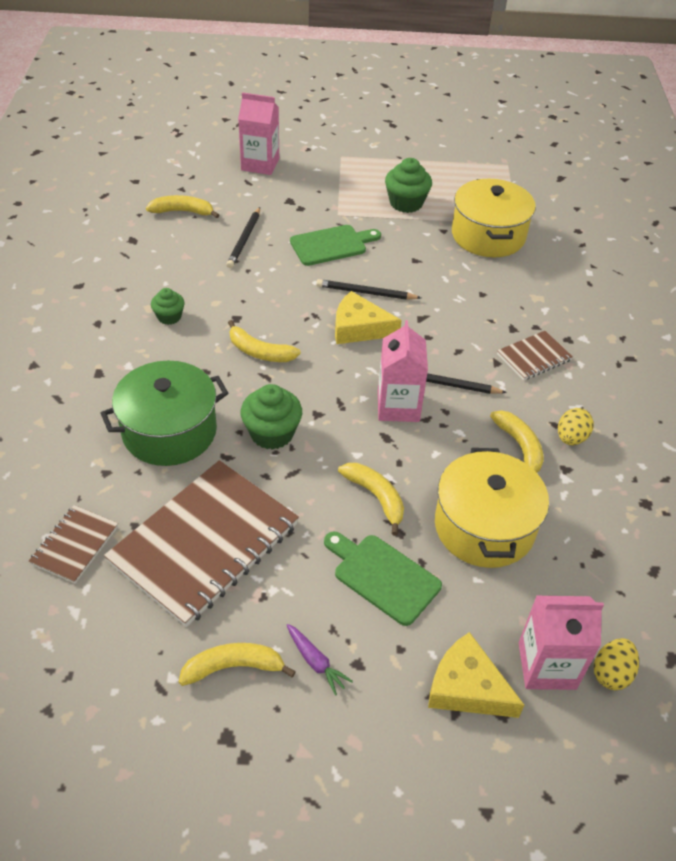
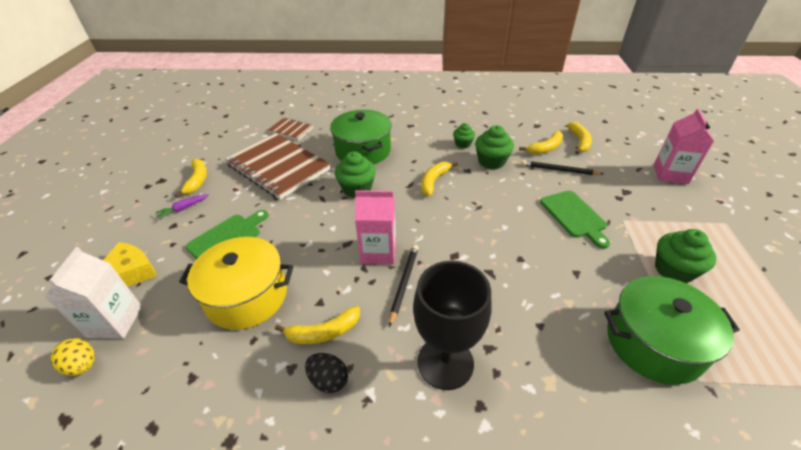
camera: 95 degrees right, 5 degrees down
black pencil [316,279,421,300] -> none
yellow cheese [335,291,402,344] -> none
yellow banana [338,463,404,536] -> yellow banana moved to [519,131,563,154]
yellow pot [452,179,536,257] -> green pot [604,276,740,385]
brown notebook [497,331,573,380] -> black goblet [413,261,492,390]
pink carton [519,596,604,690] -> white carton [44,247,142,339]
yellow egg [558,408,594,445] -> black egg [305,353,348,393]
none -> green cupcake [475,125,514,170]

